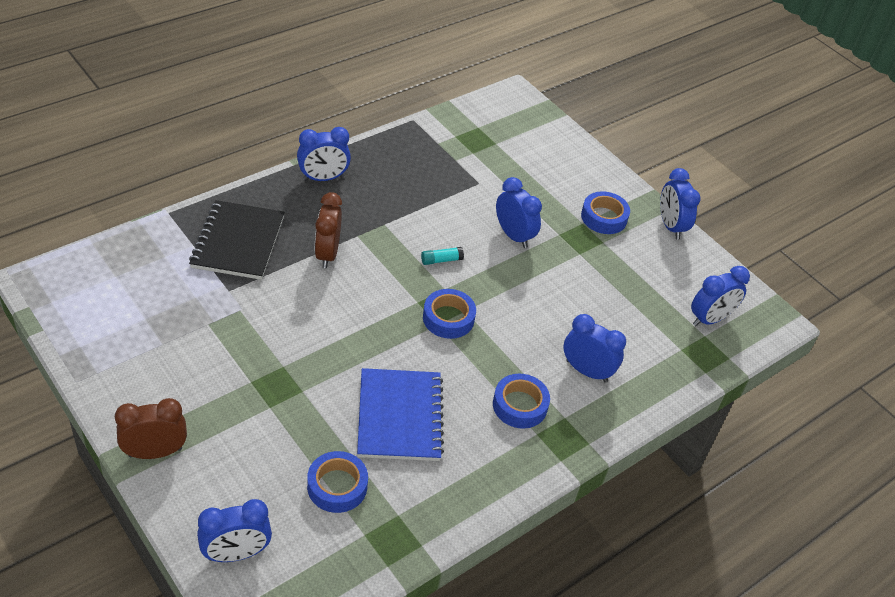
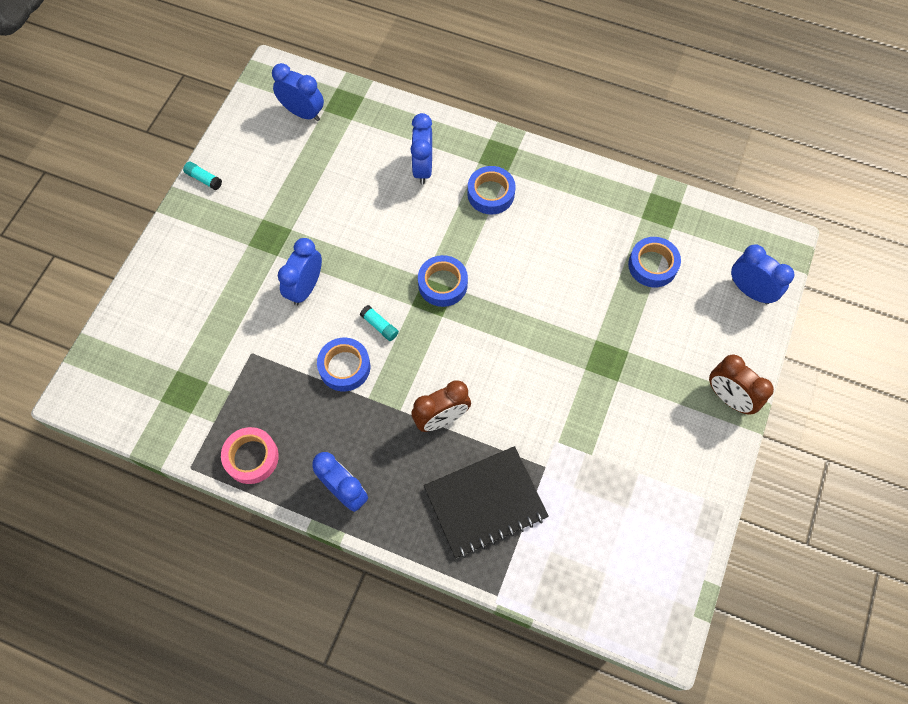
camera: 115 degrees left, 20 degrees up
blue notebook [357,368,444,461] -> none
blue tape [581,191,630,234] -> blue tape moved to [317,338,370,391]
blue clock [660,168,700,239] -> turquoise glue stick [183,162,222,190]
none -> pink tape [221,427,279,484]

